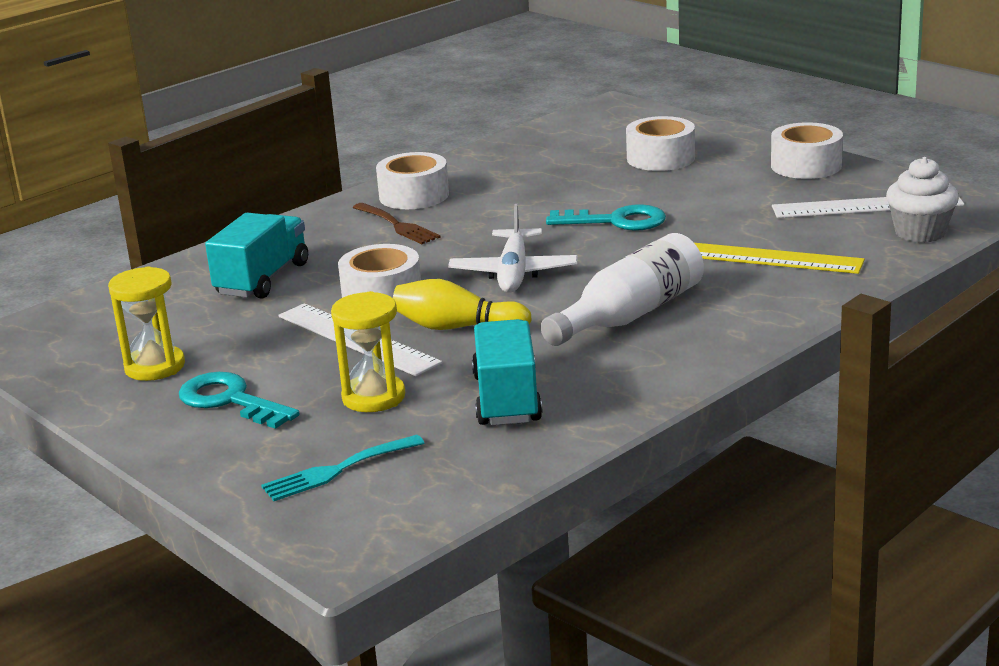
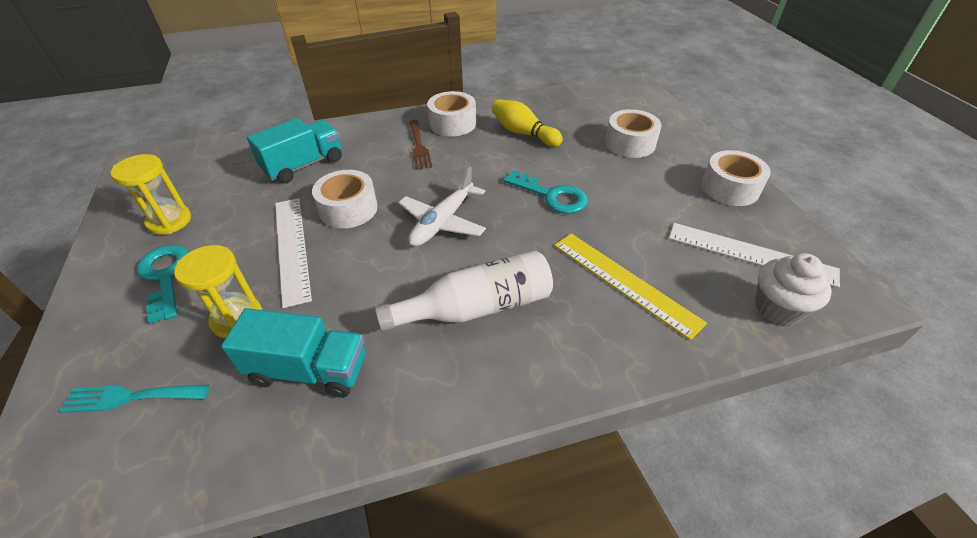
camera: 25 degrees right, 20 degrees up
yellow bowling pin [393,279,532,330] -> yellow bowling pin moved to [492,99,563,147]
turquoise truck [472,319,543,425] -> turquoise truck turned 75 degrees clockwise [221,308,366,398]

